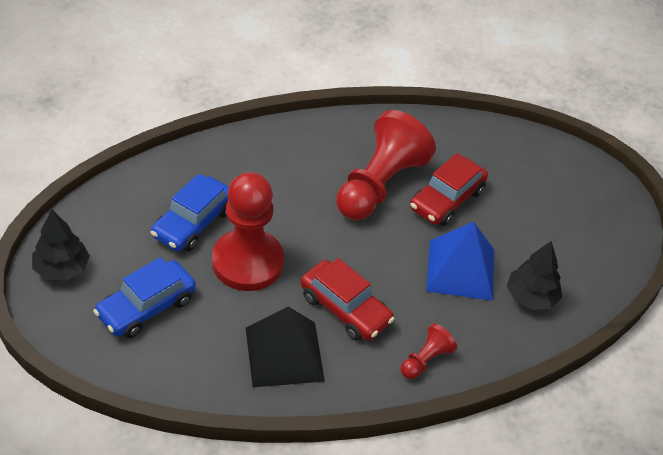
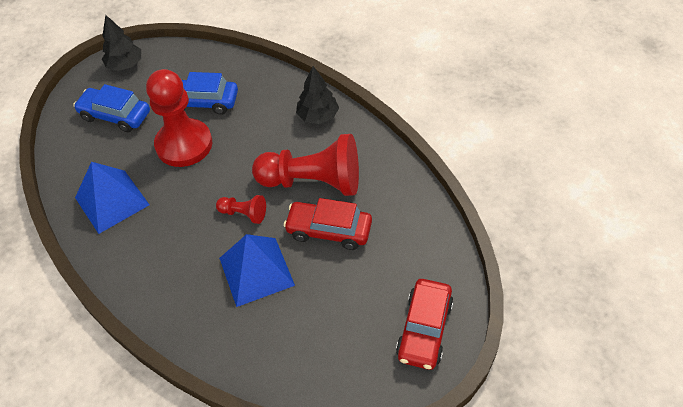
camera: 70 degrees right, 5 degrees up
black pyramid [246,306,325,387] -> blue pyramid [75,162,149,234]
red car [301,258,395,341] -> red car moved to [396,279,454,370]
red pawn [401,324,457,379] -> red pawn moved to [216,195,266,224]
black tree [507,241,562,310] -> black tree moved to [296,66,339,124]

